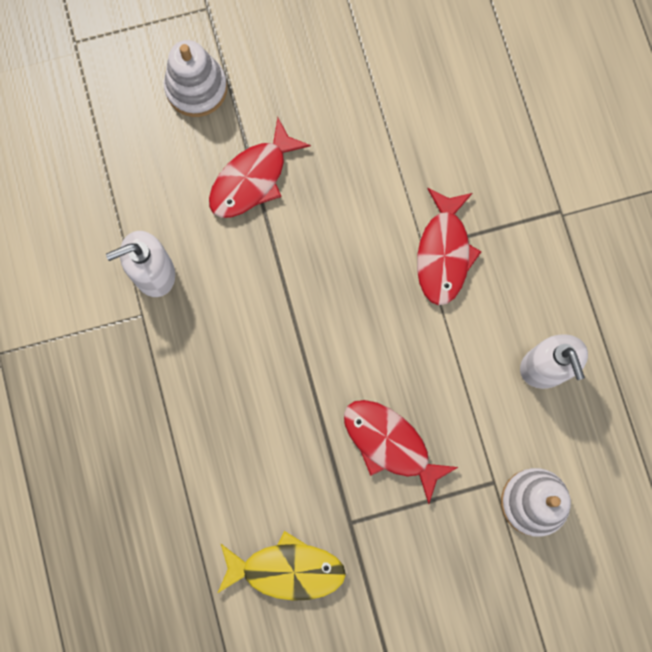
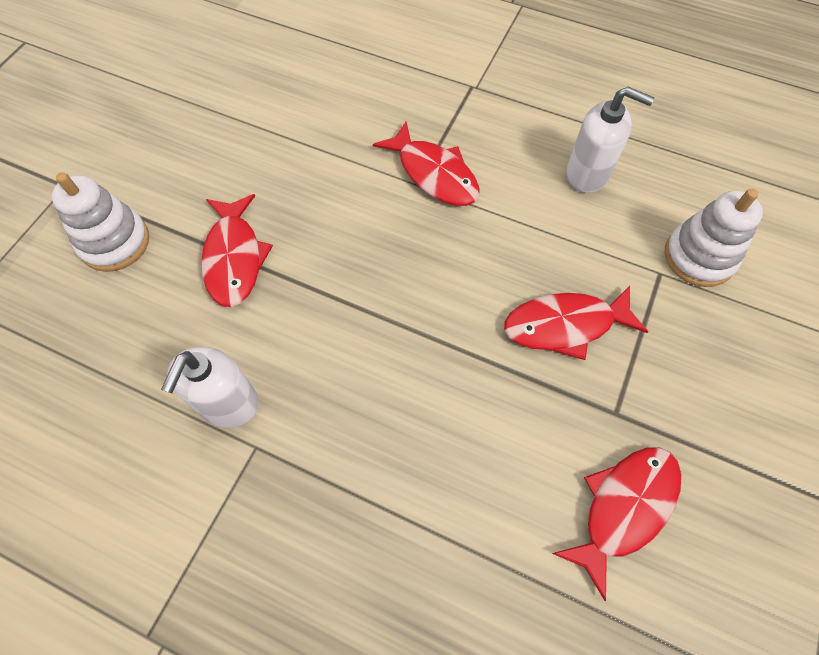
camera: 50 degrees left, 15 degrees down
yellow fish [218,531,346,601] -> red fish [552,447,681,601]

